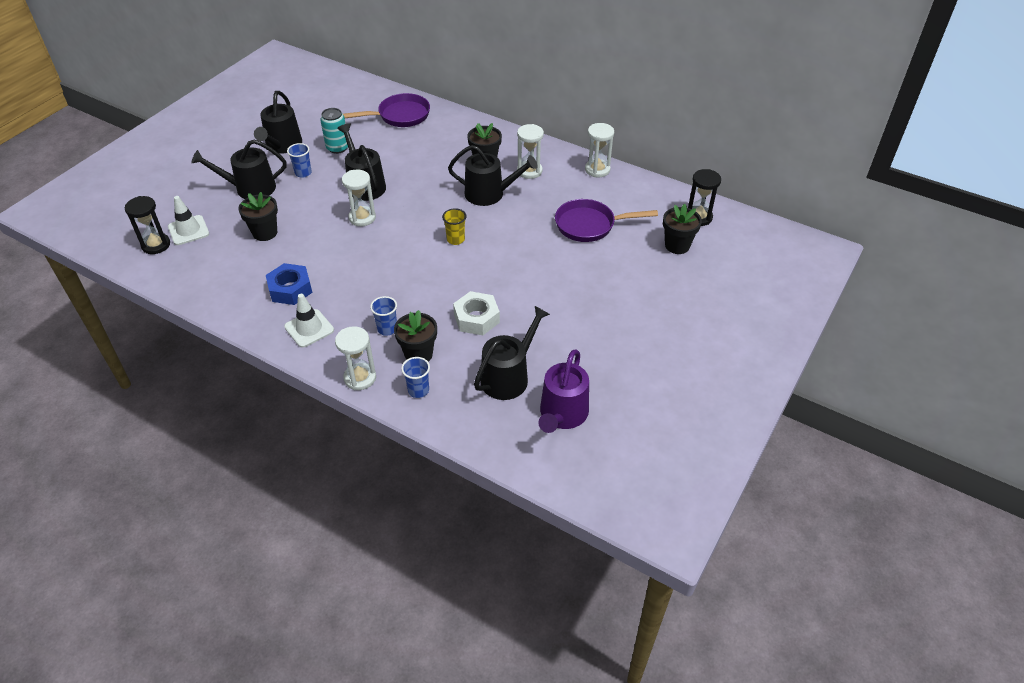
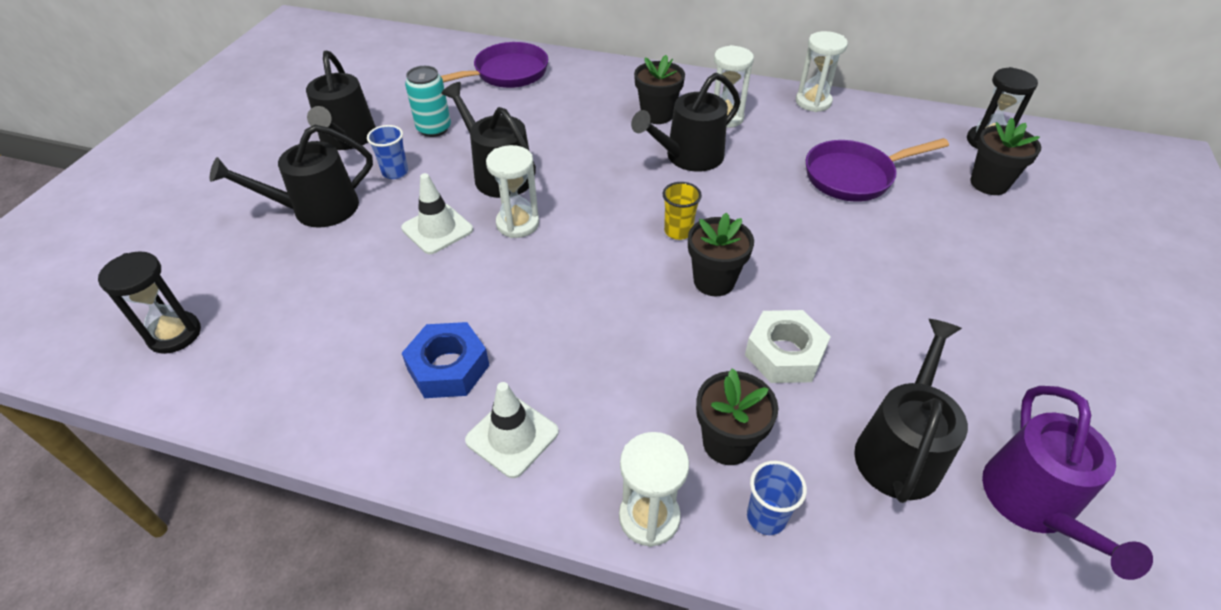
camera: 15 degrees left, 0 degrees up
white traffic cone [168,196,209,245] -> white traffic cone moved to [401,173,473,254]
black flower pot [238,192,278,241] -> black flower pot moved to [688,212,754,296]
blue cup [370,296,397,336] -> none
black watering can [448,145,537,206] -> black watering can turned 150 degrees clockwise [631,73,741,172]

